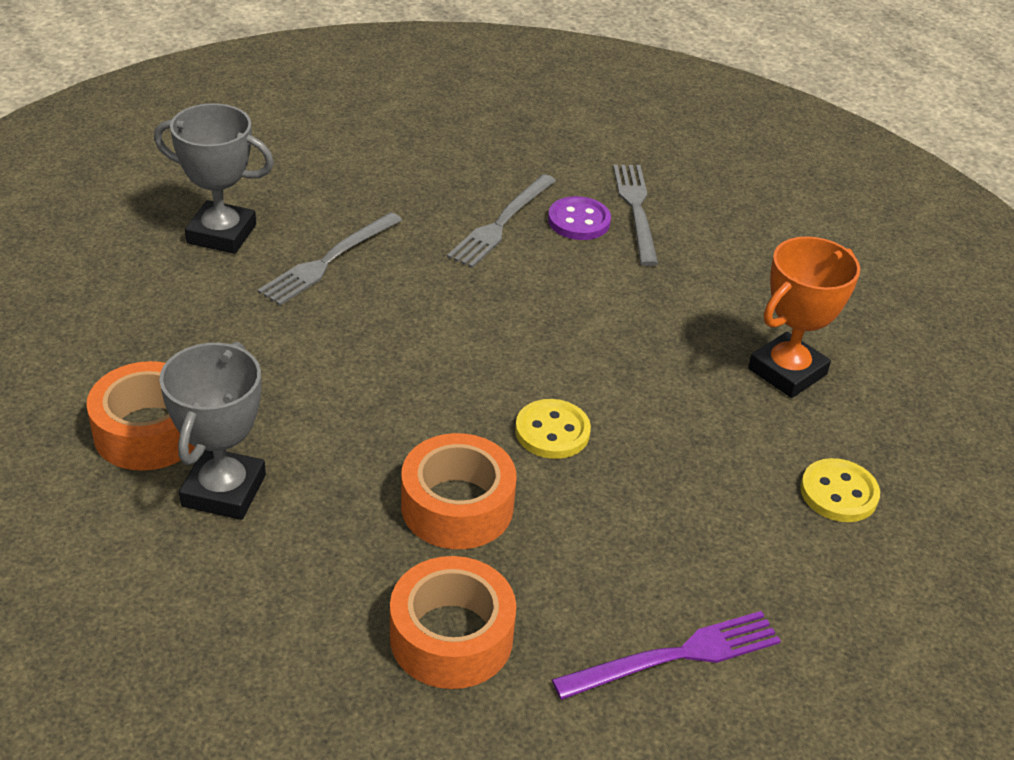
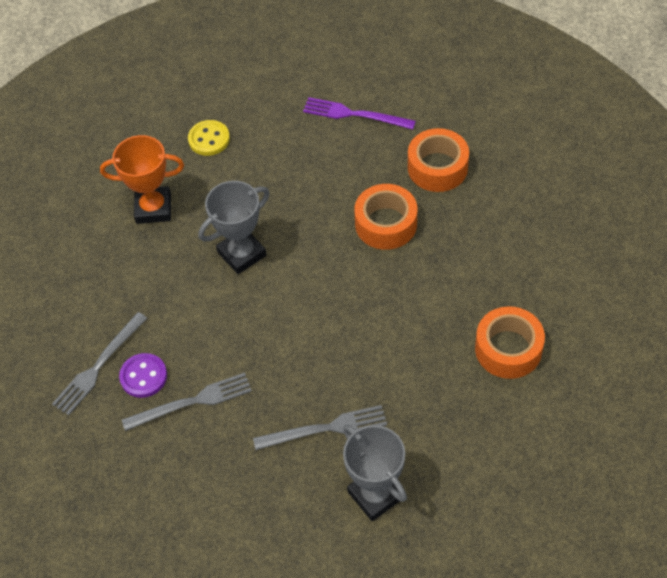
camera: 135 degrees left, 15 degrees up
grey trophy [159,341,266,520] -> grey trophy moved to [199,181,270,274]
yellow button [515,399,591,459] -> none

